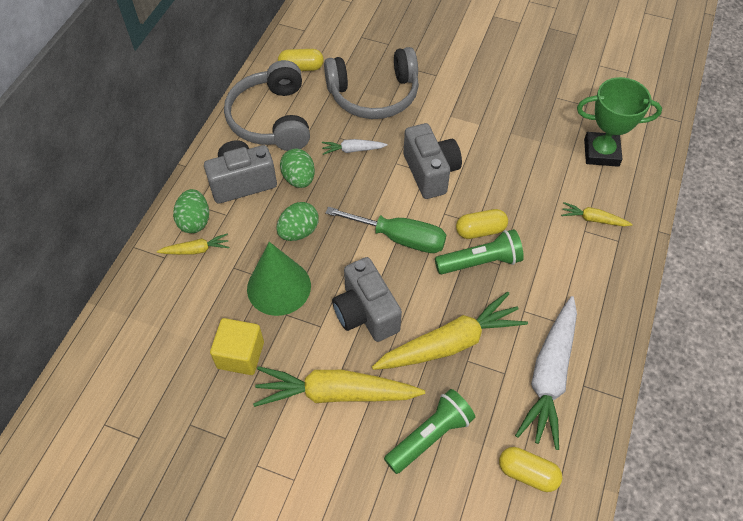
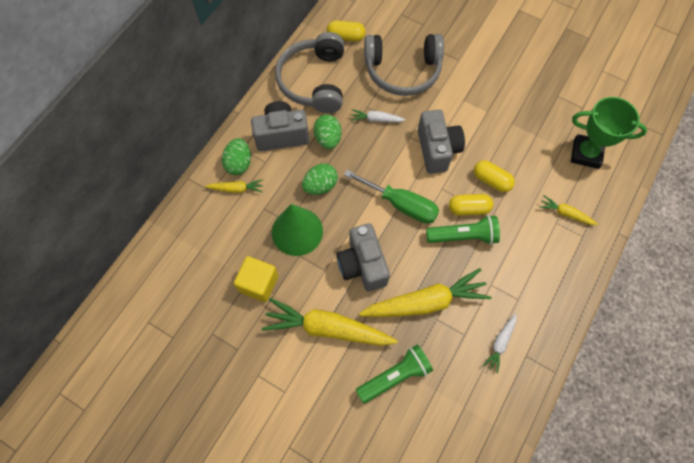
camera: 10 degrees right, 10 degrees up
yellow capsule [499,447,562,492] -> yellow capsule moved to [474,160,515,192]
white carrot [515,296,577,450] -> white carrot [483,314,517,373], size x0.48

